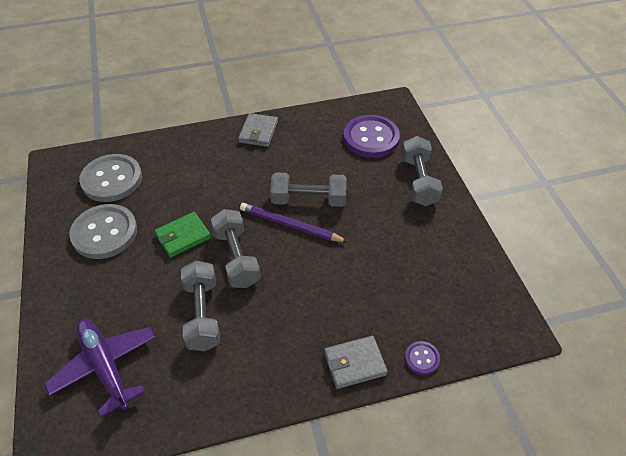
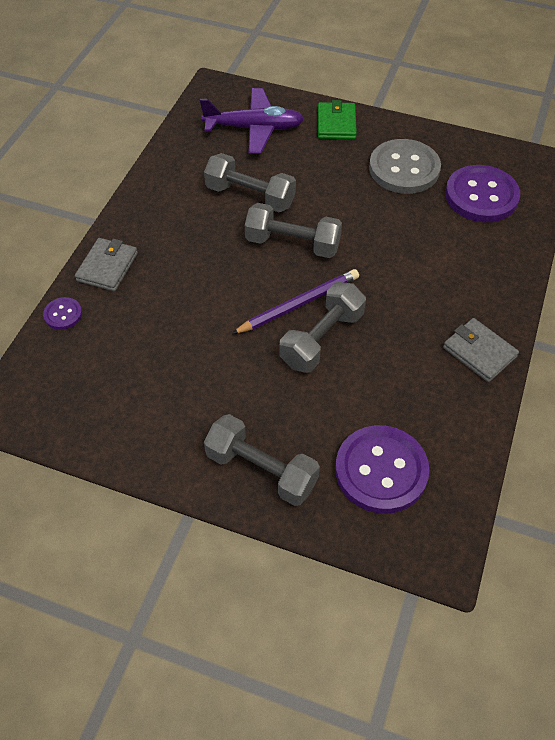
camera: 125 degrees right, 5 degrees up
grey button [79,154,142,202] -> purple button [445,165,520,222]
green wallet [154,212,211,258] -> green wallet moved to [318,100,357,139]

